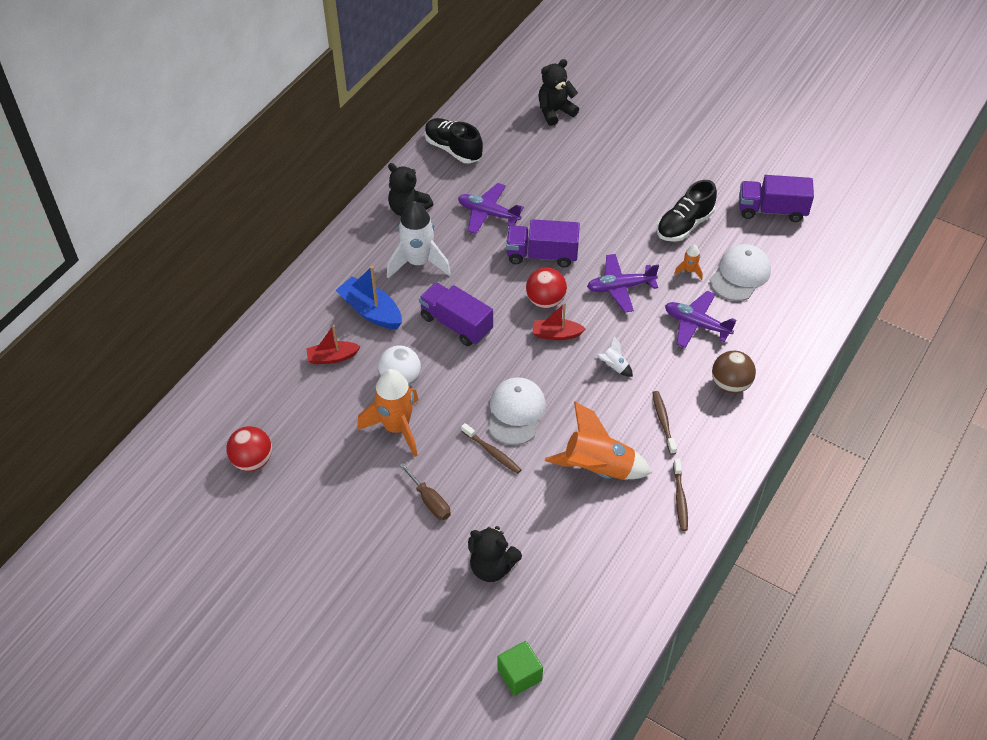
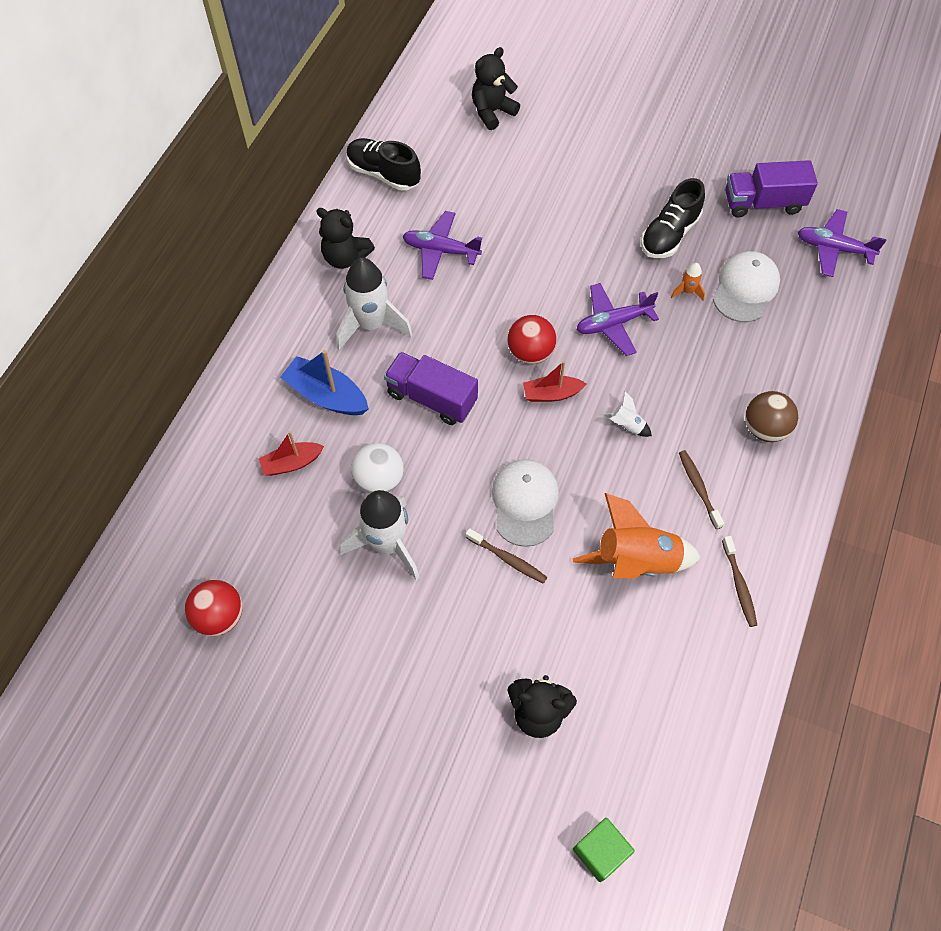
camera: 10 degrees left, 10 degrees up
orange rocket [357,369,418,457] -> white rocket [340,490,420,580]
brown screwdriver [399,463,451,520] -> none
purple truck [506,219,580,268] -> none
purple plane [665,291,736,348] -> purple plane moved to [798,209,887,277]

